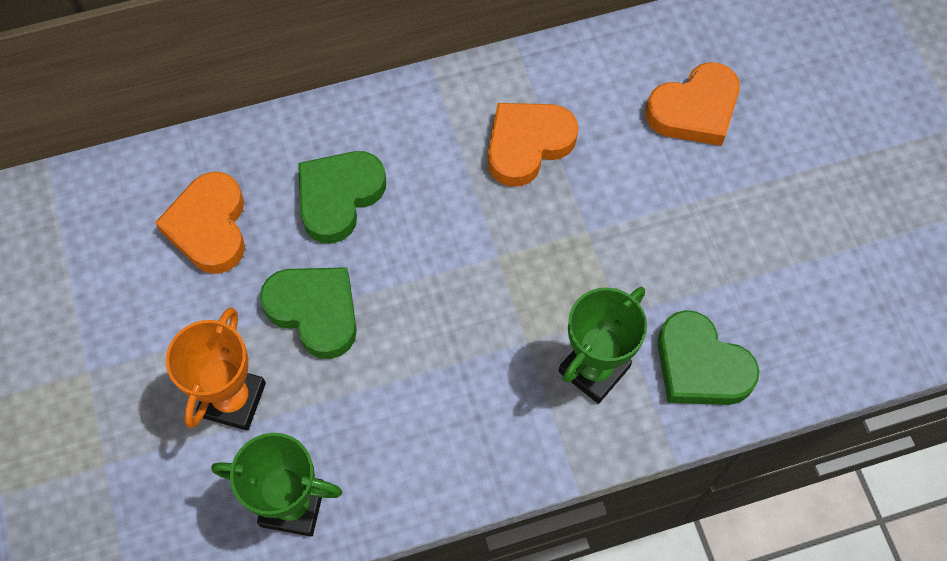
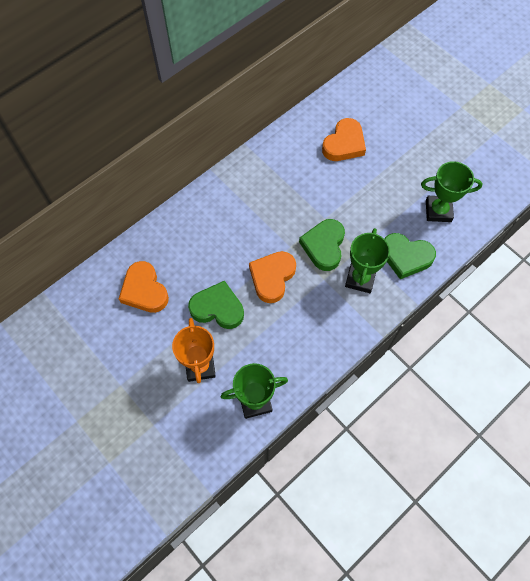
camera: 25 degrees left, 0 degrees up
green heart [298,151,386,244] -> green heart moved to [299,219,345,271]
orange heart [488,103,578,187] -> orange heart moved to [249,251,296,303]
none -> green trophy [421,161,482,222]

